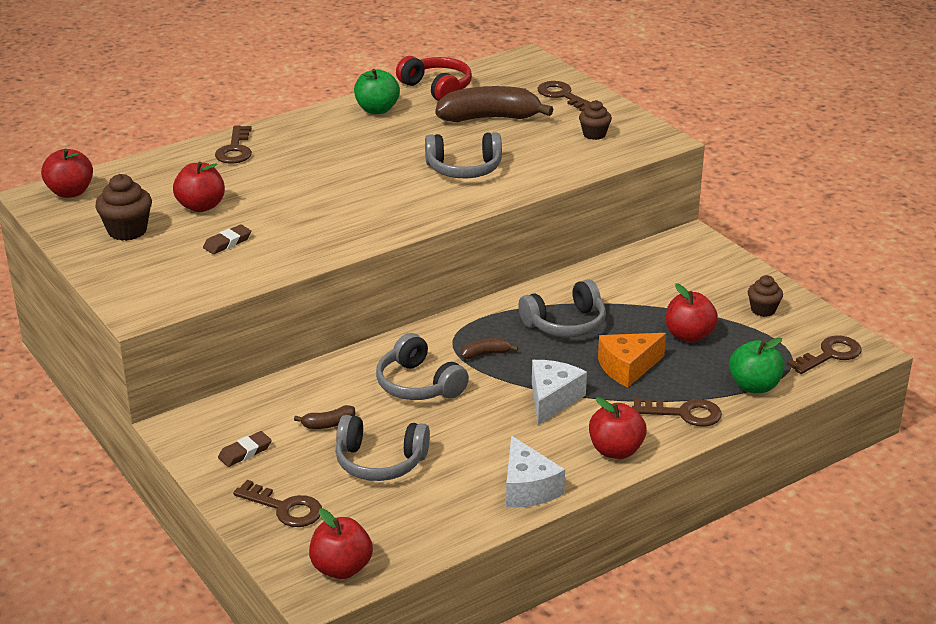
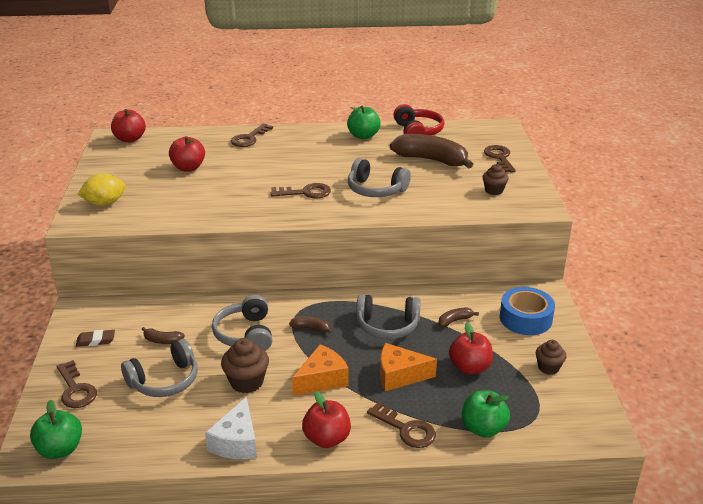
camera: 30 degrees right, 0 degrees up
brown cupcake [95,174,152,241] -> brown cupcake moved to [221,338,269,393]
brown eraser [203,225,251,254] -> none
red apple [309,508,373,579] -> green apple [30,400,82,459]
grey headphones [335,415,430,481] -> grey headphones turned 75 degrees counterclockwise [121,339,198,397]
white cheese [532,360,587,425] -> orange cheese [292,344,349,396]
brown key [787,336,861,374] -> brown key moved to [270,183,331,199]
none -> yellow lemon [78,173,126,206]
none -> brown banana [438,307,479,327]
none -> blue tape [500,287,555,335]

